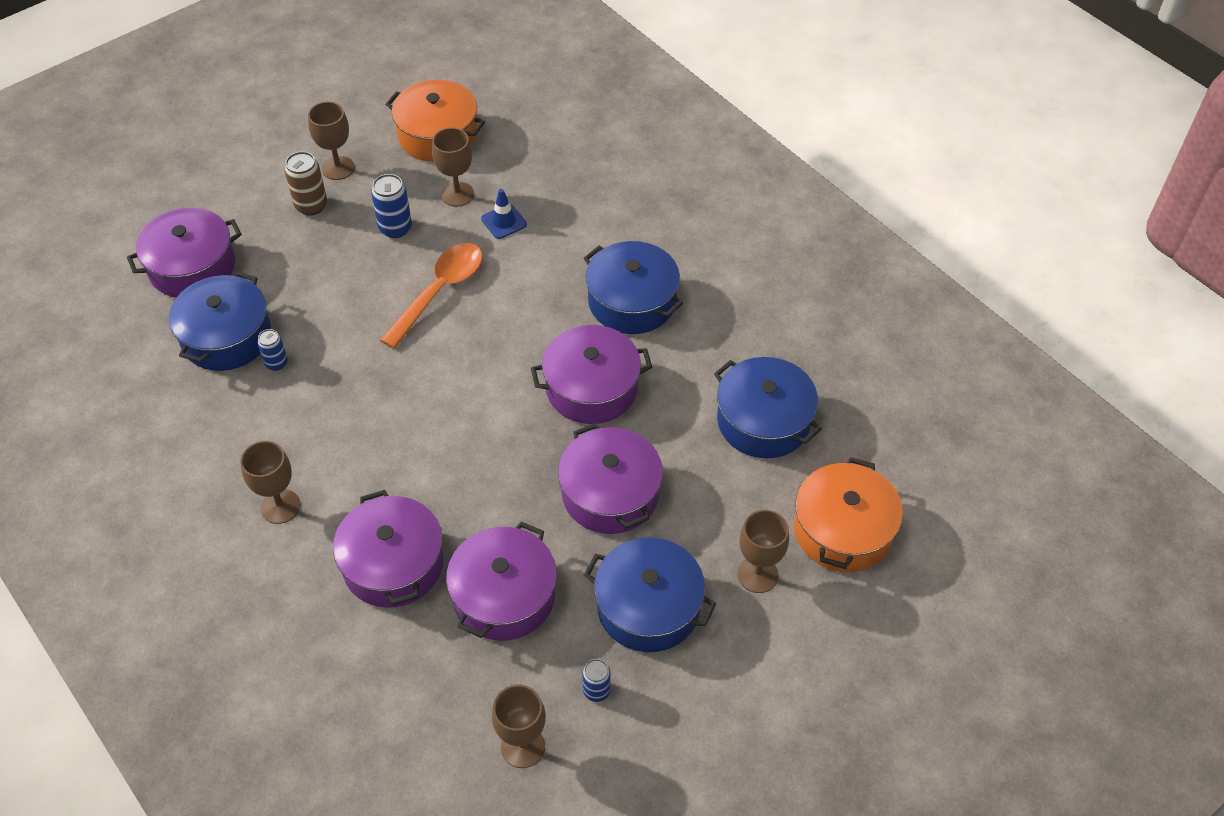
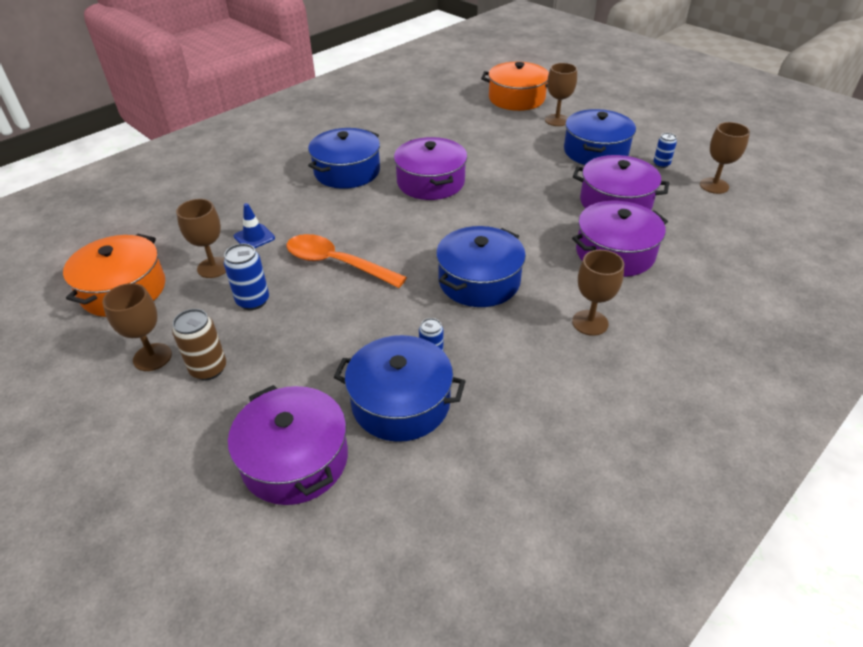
camera: 95 degrees left, 10 degrees down
purple pot [558,423,663,534] -> none
blue pot [714,357,822,458] -> blue pot moved to [436,226,526,307]

